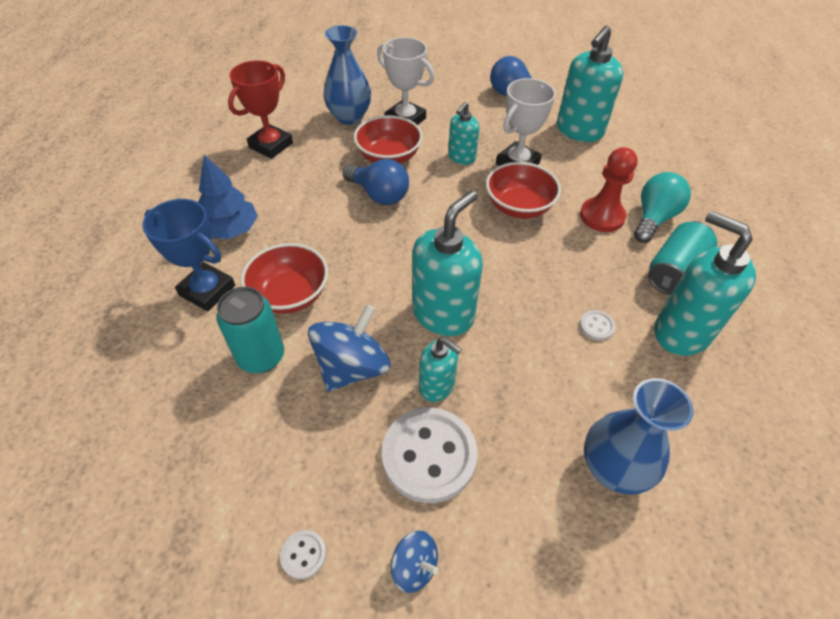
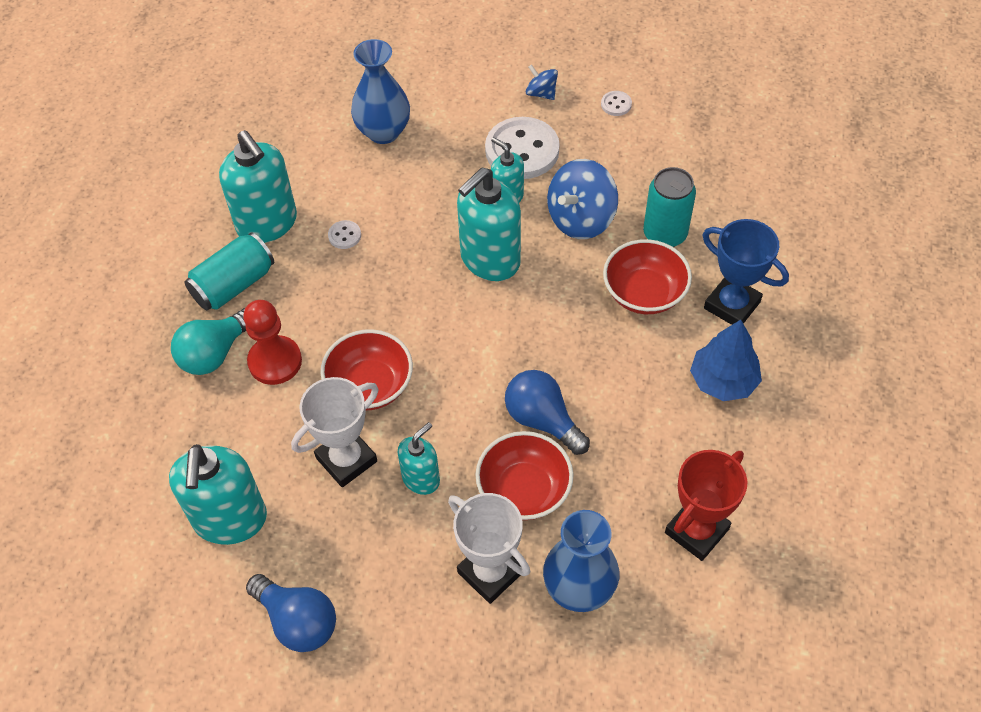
camera: 170 degrees left, 5 degrees up
turquoise soap dispenser [557,26,623,142] -> turquoise soap dispenser turned 135 degrees clockwise [169,444,267,545]

